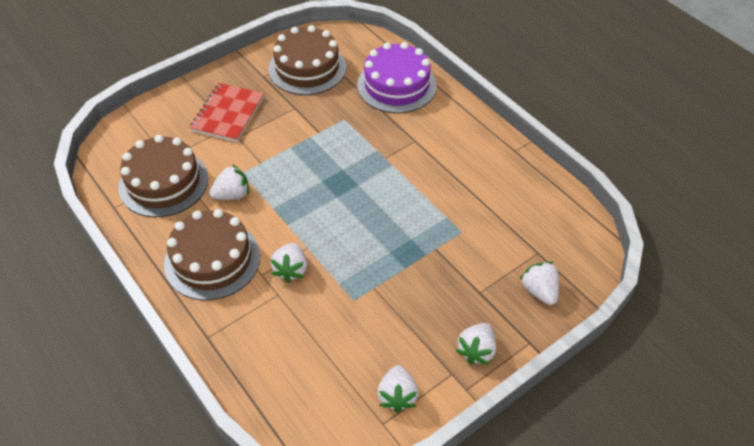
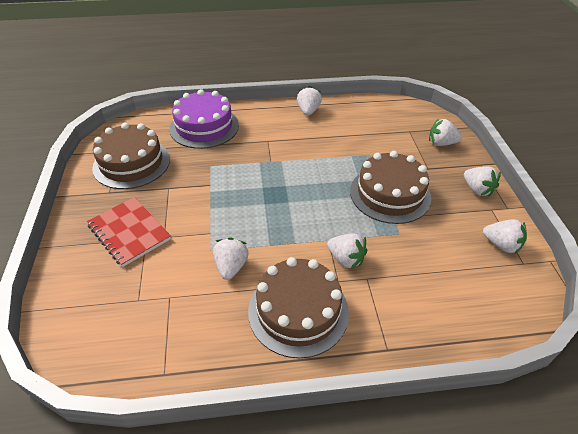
camera: 60 degrees left, 5 degrees down
brown cake [119,135,208,217] -> brown cake moved to [350,151,431,224]
none -> white strawberry [297,86,322,116]

